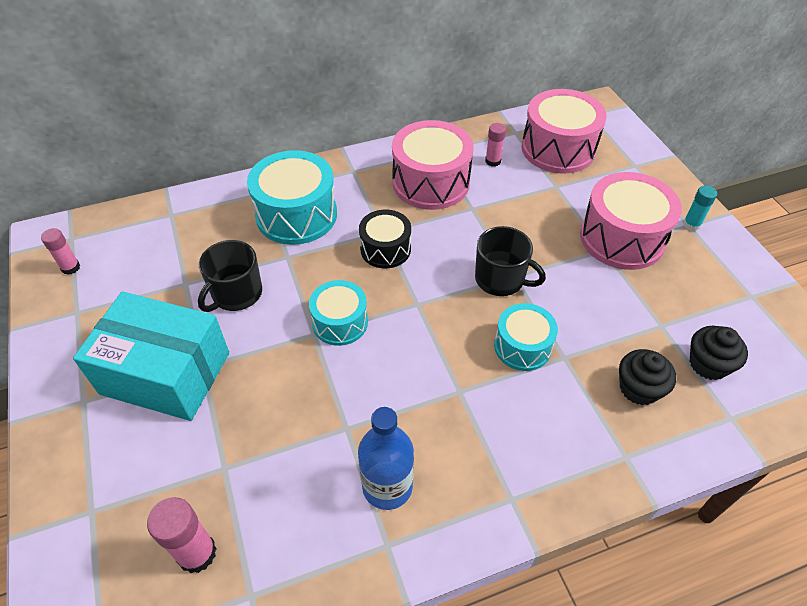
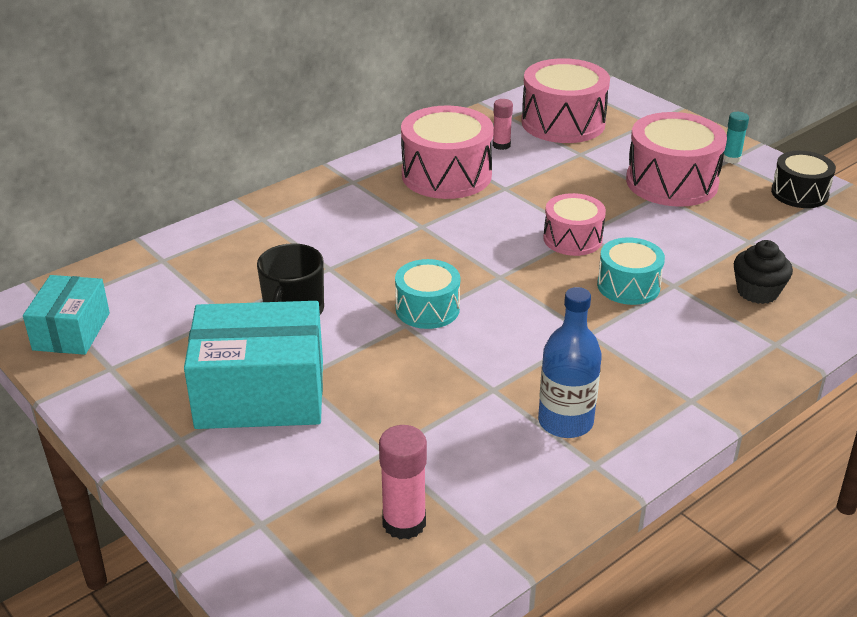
camera: 20 degrees left, 15 degrees down
pink glue stick [41,228,80,275] -> turquoise box [23,275,110,355]
turquoise drum [247,150,337,245] -> none
black drum [359,210,411,268] -> black drum moved to [771,151,836,208]
black mug [475,226,546,296] -> pink drum [543,193,606,256]
black cupcake [690,326,748,380] -> none

